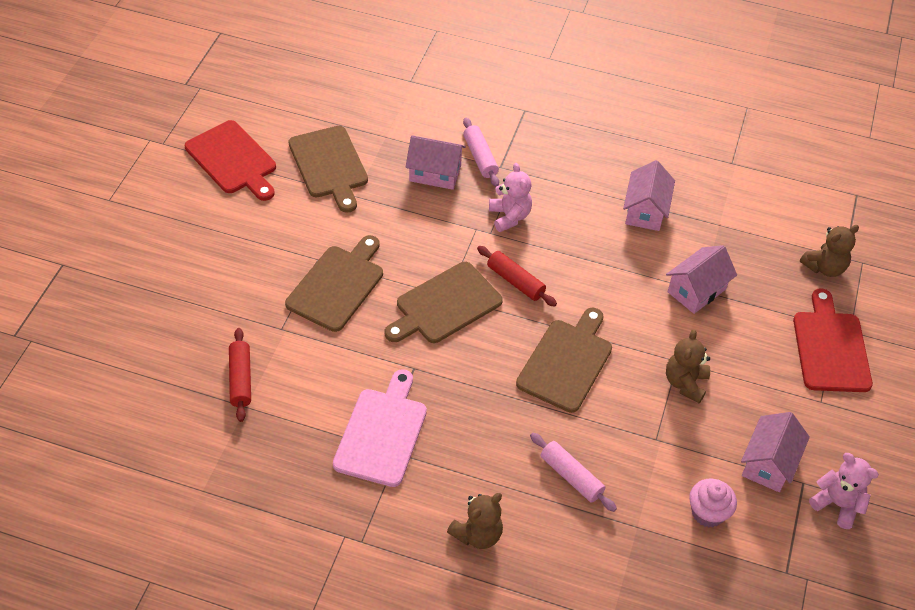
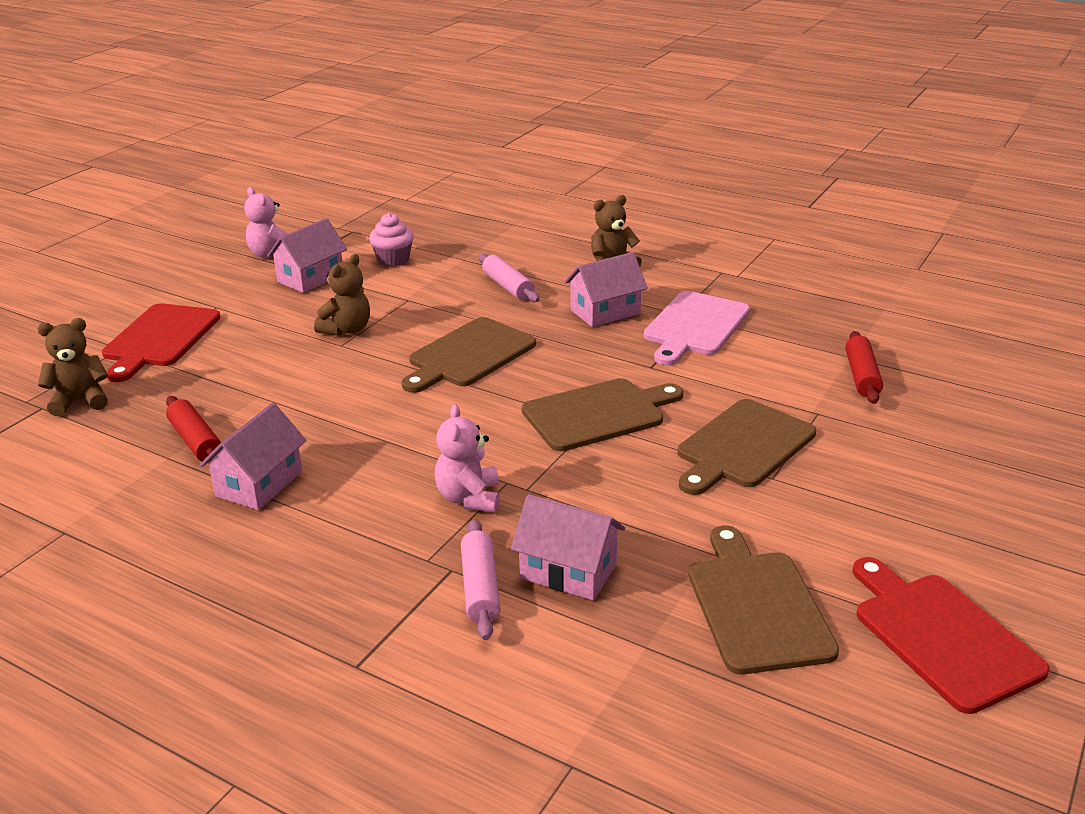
camera: 165 degrees left, 20 degrees down
red rolling pin [477,246,557,307] -> red rolling pin moved to [166,396,222,462]
pink house [666,245,737,314] -> pink house moved to [565,252,648,327]

